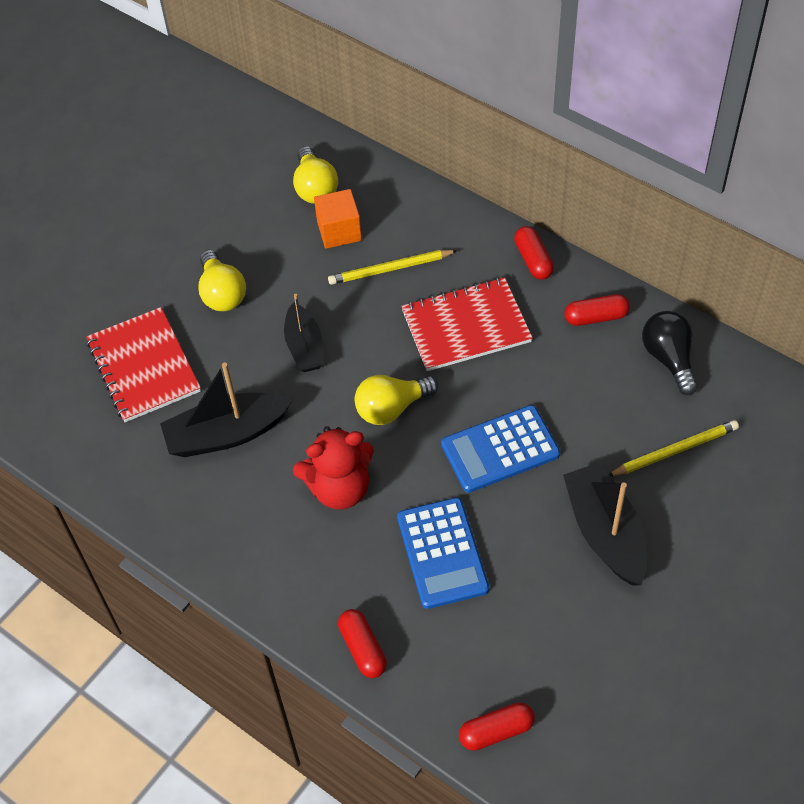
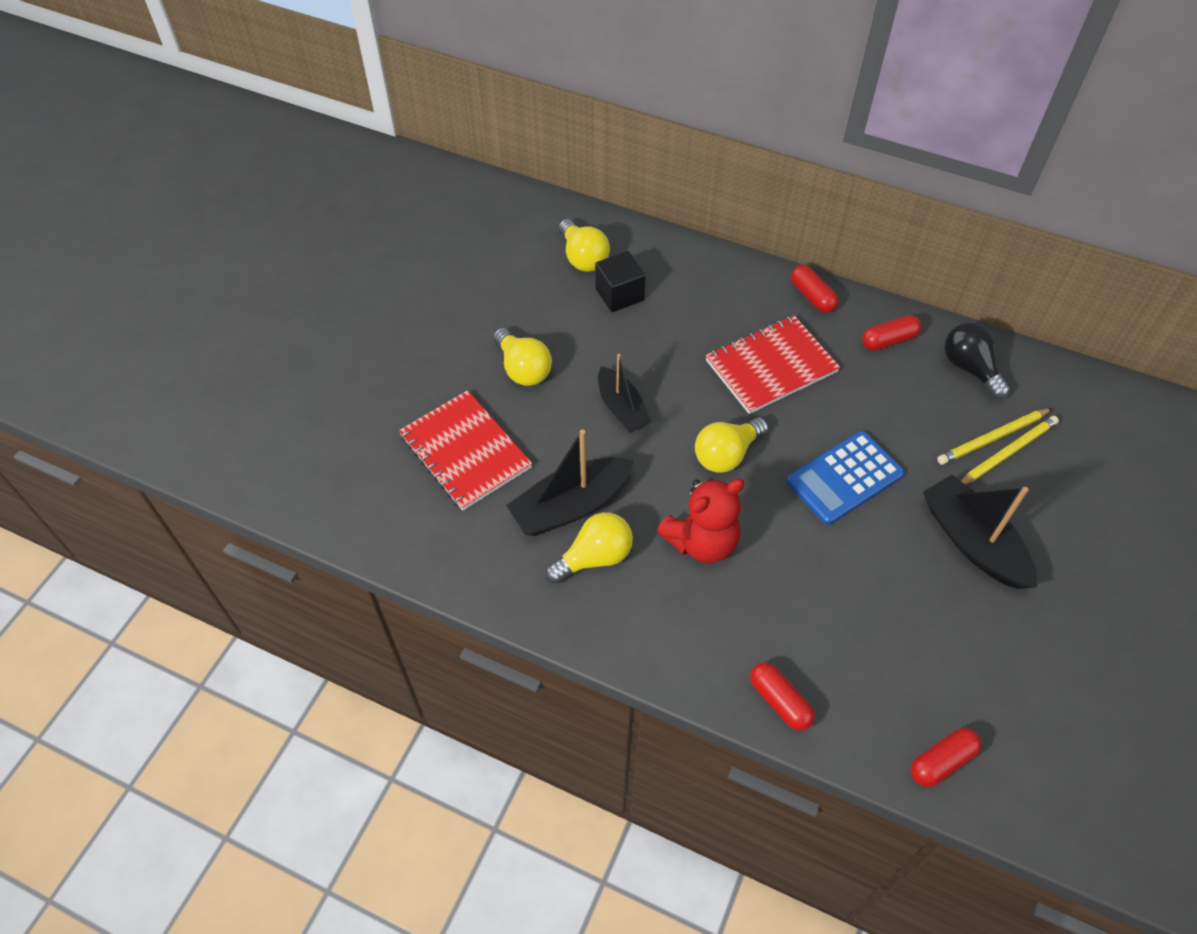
camera: 15 degrees left, 0 degrees up
orange cube [314,189,362,249] -> black cube [595,251,646,312]
yellow pencil [328,250,458,285] -> yellow pencil moved to [937,408,1053,465]
blue calculator [397,497,489,609] -> none
none -> yellow light bulb [545,512,633,584]

